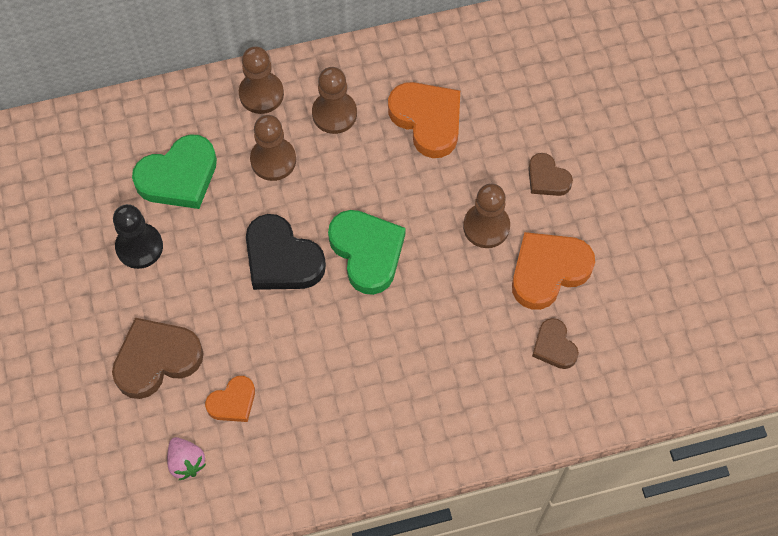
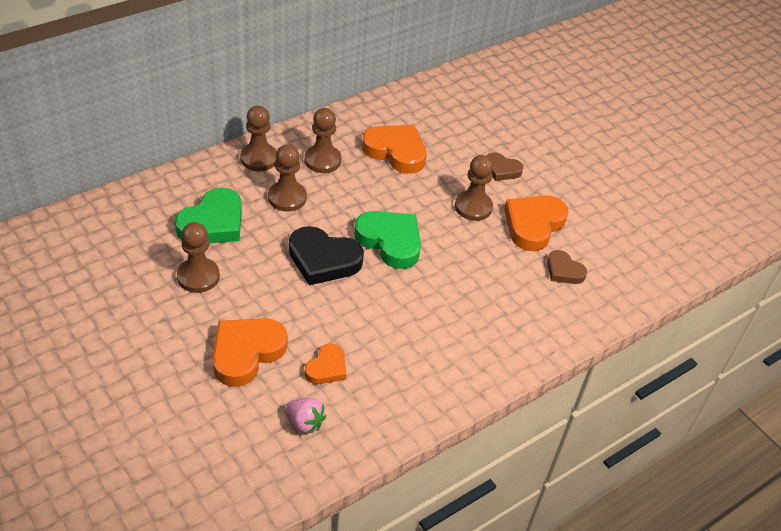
camera: 25 degrees left, 20 degrees down
brown heart [112,318,203,399] -> orange heart [212,318,288,387]
black pawn [113,204,163,269] -> brown pawn [177,222,220,293]

